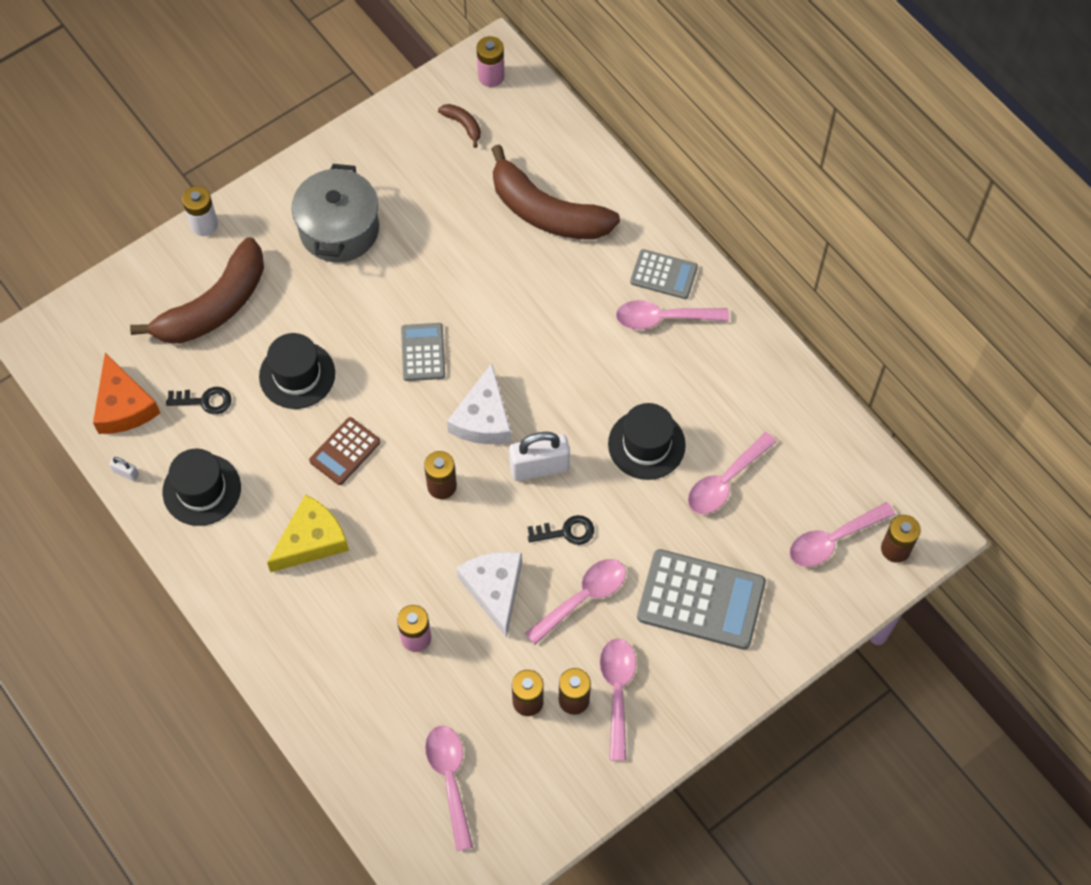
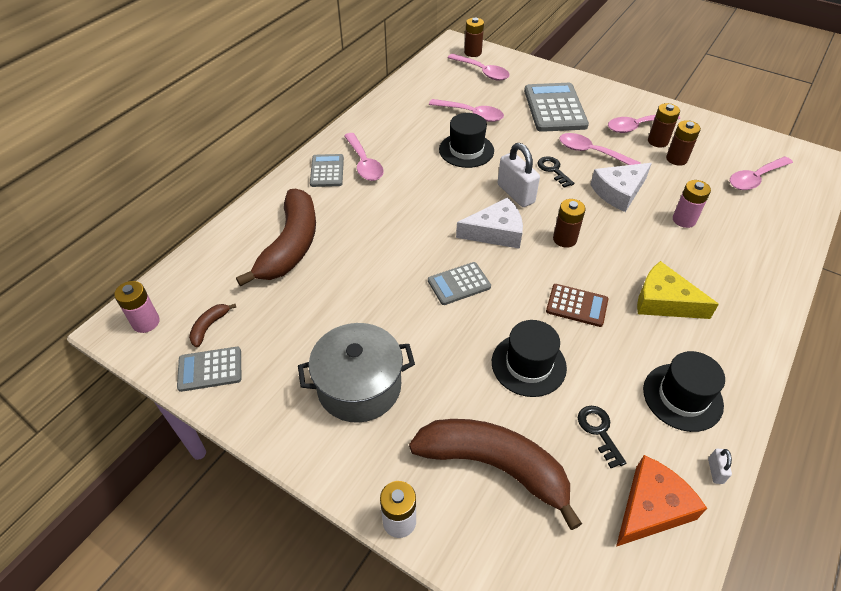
camera: 110 degrees left, 15 degrees down
none -> grey calculator [177,347,241,392]

